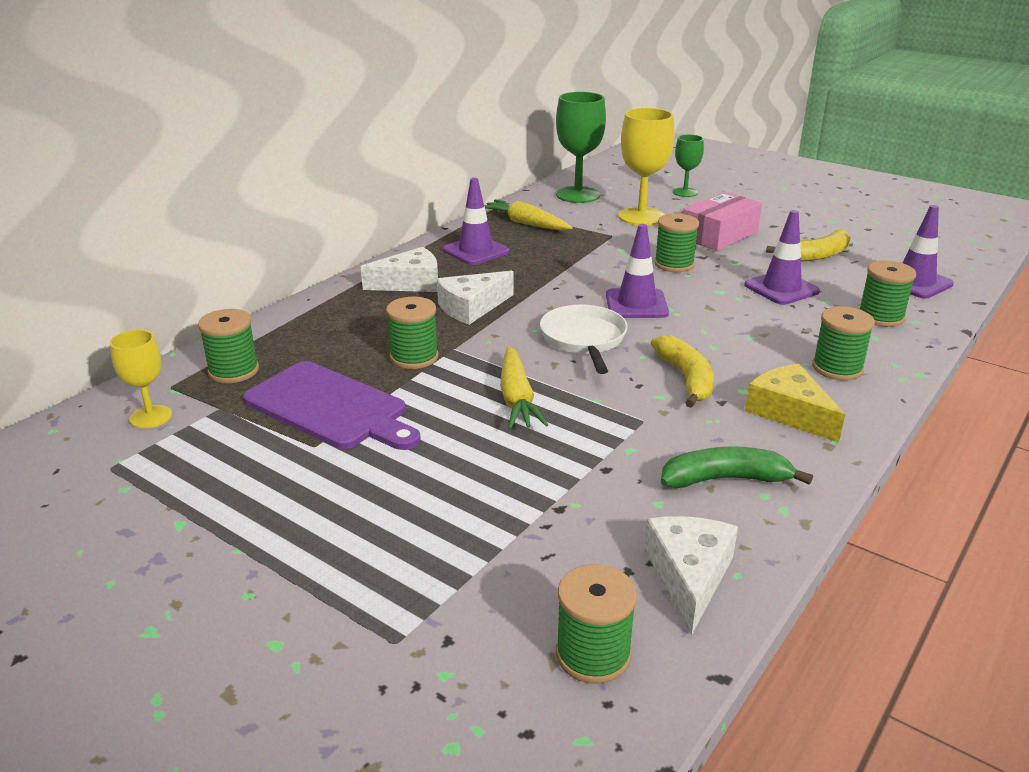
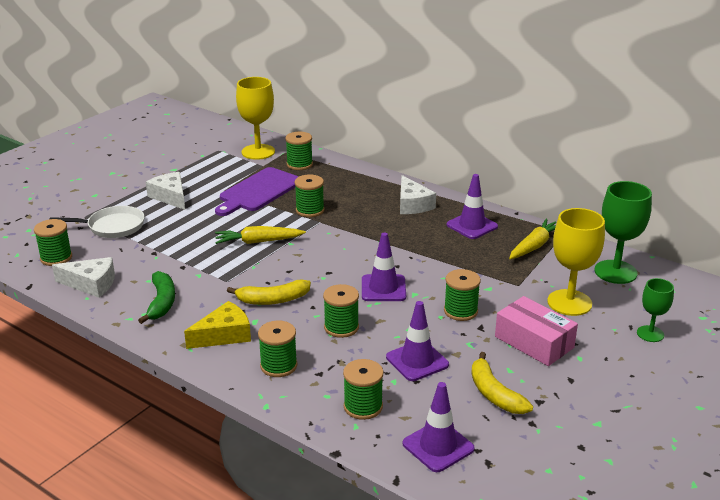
camera: 90 degrees right, 0 degrees up
yellow goblet [110,330,172,428] -> yellow goblet [236,77,275,160], size x1.74
white cheese [437,271,513,325] -> white cheese moved to [146,172,185,210]
white pan [540,305,628,374] -> white pan moved to [50,206,144,238]
none -> green spool [323,284,359,338]

